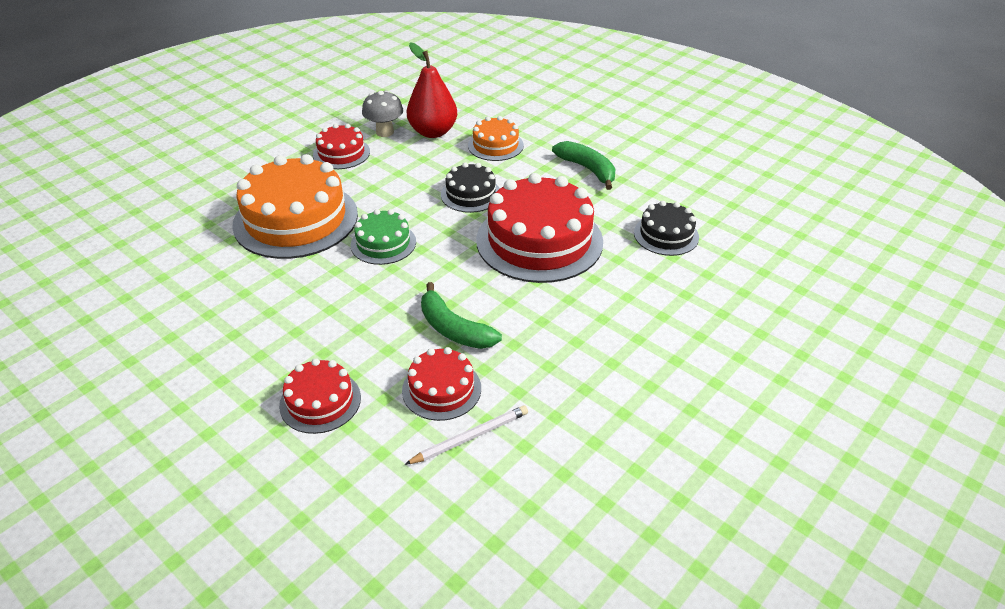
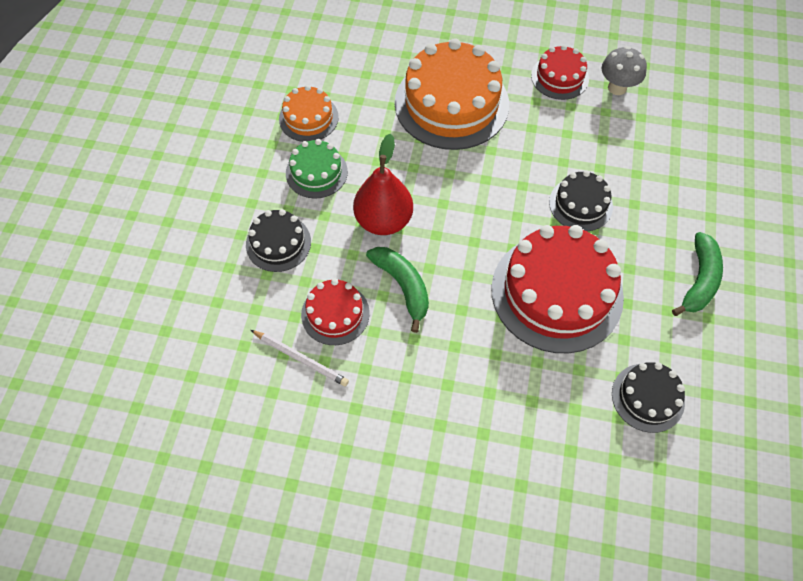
camera: 60 degrees right, 20 degrees up
red cake [279,358,361,434] -> black cake [246,209,311,272]
green cake [351,209,416,265] -> green cake moved to [286,139,348,199]
red pear [407,42,457,138] -> red pear moved to [353,134,413,235]
green banana [421,282,502,349] -> green banana turned 135 degrees clockwise [366,247,429,333]
orange cake [468,116,524,161] -> orange cake moved to [279,85,339,142]

